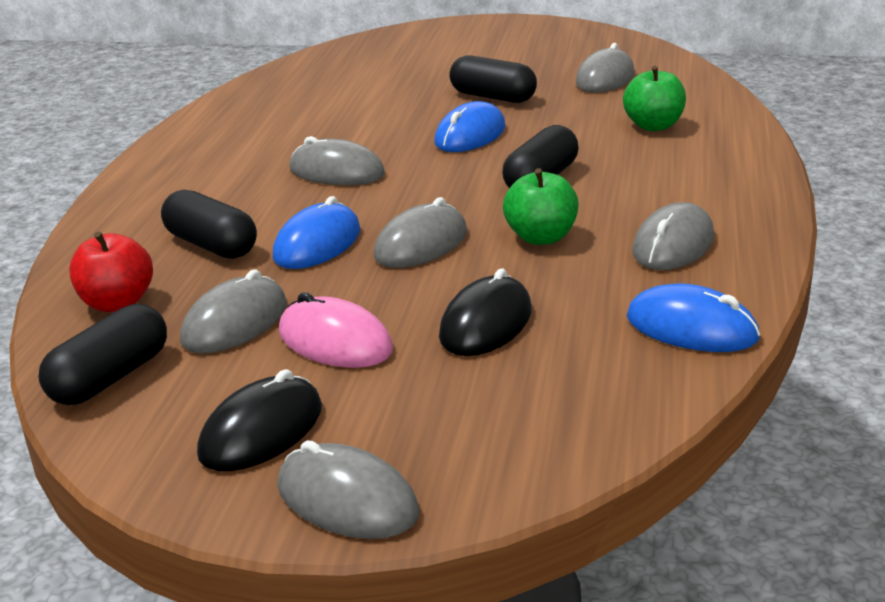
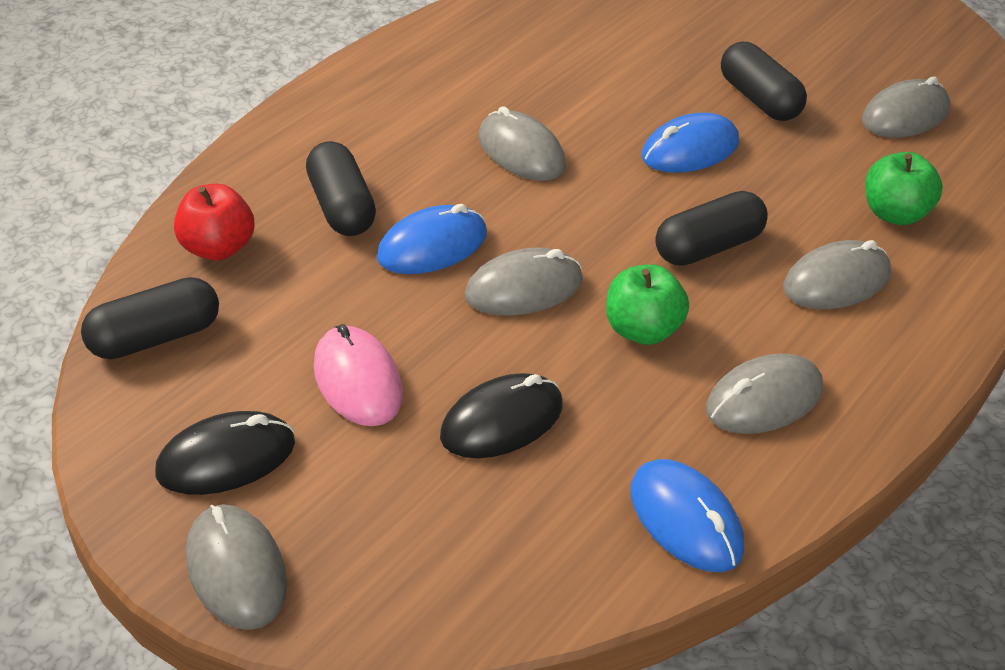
camera: 25 degrees right, 15 degrees up
grey mouse [180,269,287,353] -> grey mouse moved to [783,240,891,309]

